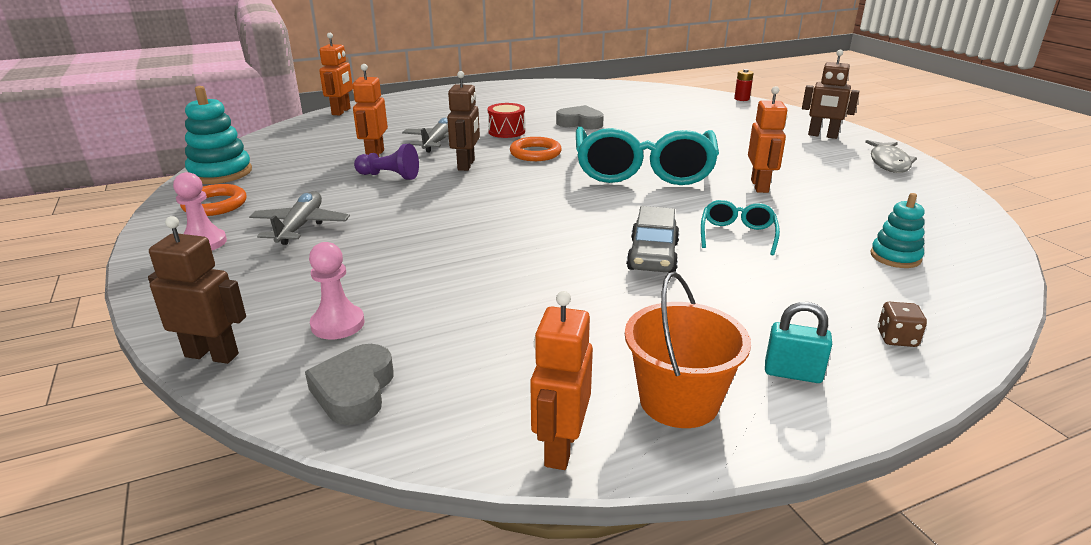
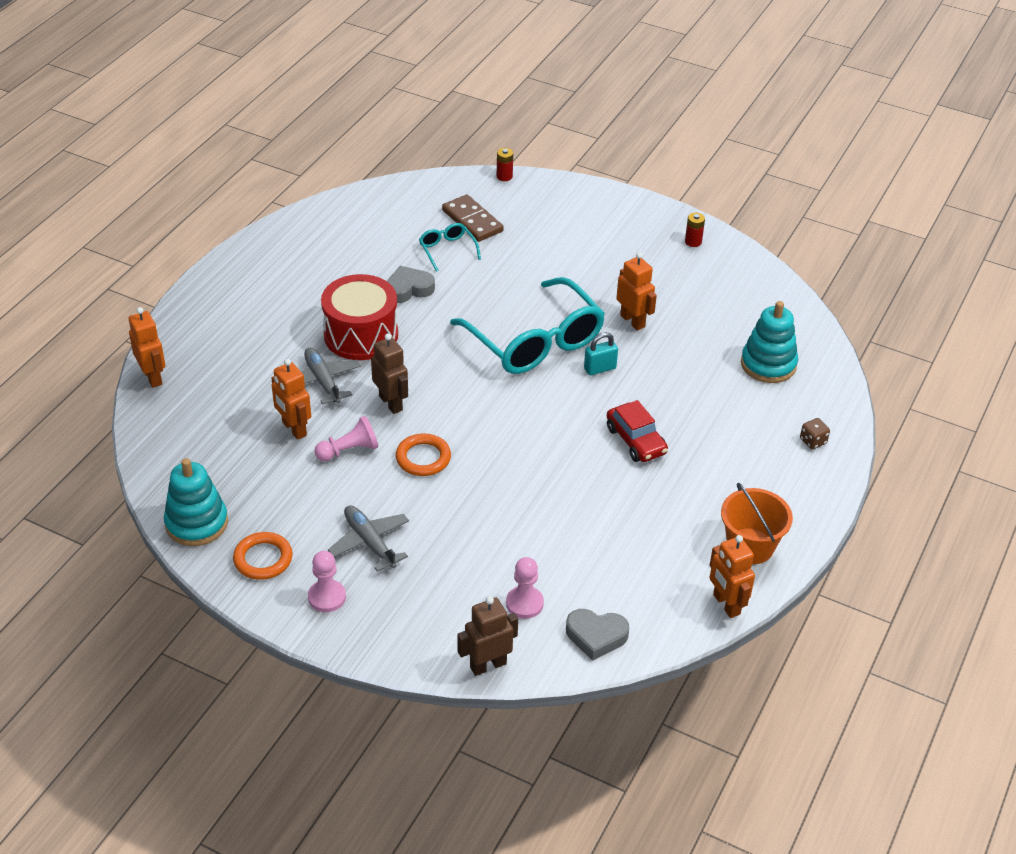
camera: 40 degrees left, 15 degrees up
grey heart [305,344,394,425] -> grey heart turned 45 degrees counterclockwise [566,609,629,661]
purple pawn [354,144,419,180] -> pink pawn [314,416,378,461]
red drum [488,103,525,138] -> red drum [321,274,398,360], size x1.88
orange ring [510,137,562,161] -> orange ring moved to [396,434,451,476]
grey car [626,206,680,273] -> red car [607,400,668,462]
turquoise glasses [701,200,780,255] -> turquoise glasses moved to [419,223,481,272]
turquoise padlock [765,302,832,383] -> turquoise padlock moved to [584,332,618,375]
brown robot [802,50,859,139] -> none
grey fish [865,140,917,173] -> red battery [685,213,705,247]
turquoise stacking toy [871,193,925,268] -> turquoise stacking toy [741,301,798,383], size x1.62
none -> brown domino [442,194,504,242]

